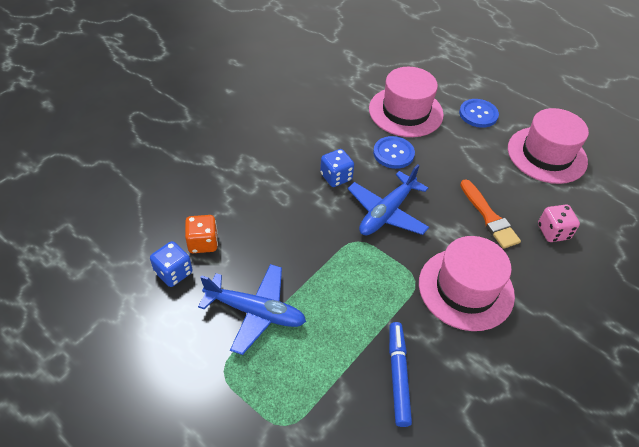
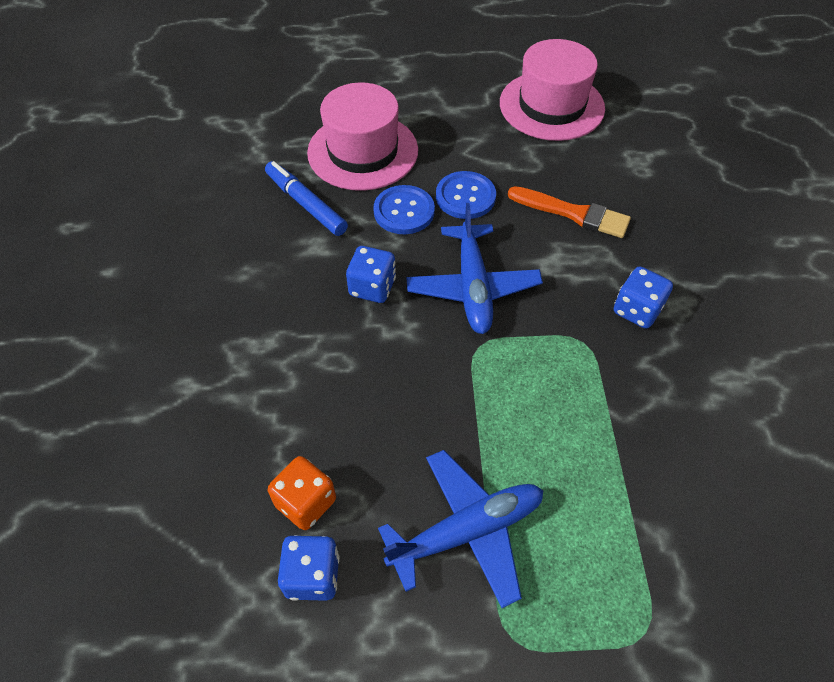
camera: 40 degrees left, 5 degrees up
blue marker [389,322,412,427] -> blue marker moved to [265,161,348,236]
pink hat [419,236,515,331] -> blue dice [614,266,673,329]
blue button [459,99,499,128] -> blue button moved to [436,171,496,219]
pink dice [538,205,580,242] -> none

